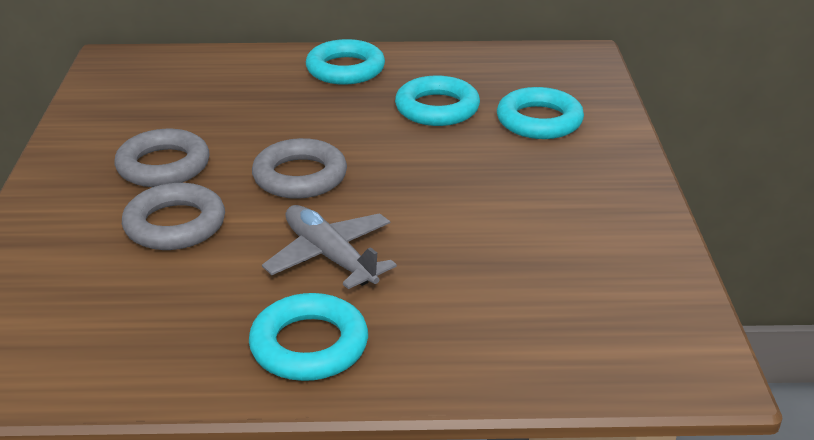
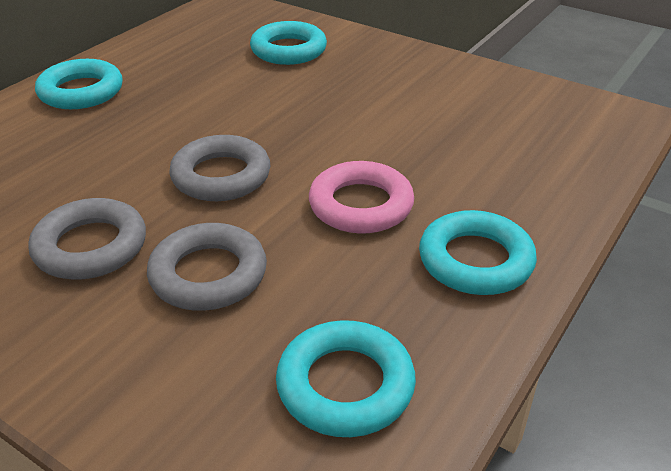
camera: 55 degrees left, 5 degrees up
grey plane [262,205,397,289] -> pink ring [309,161,414,234]
turquoise ring [395,76,480,126] -> turquoise ring moved to [276,320,416,437]

